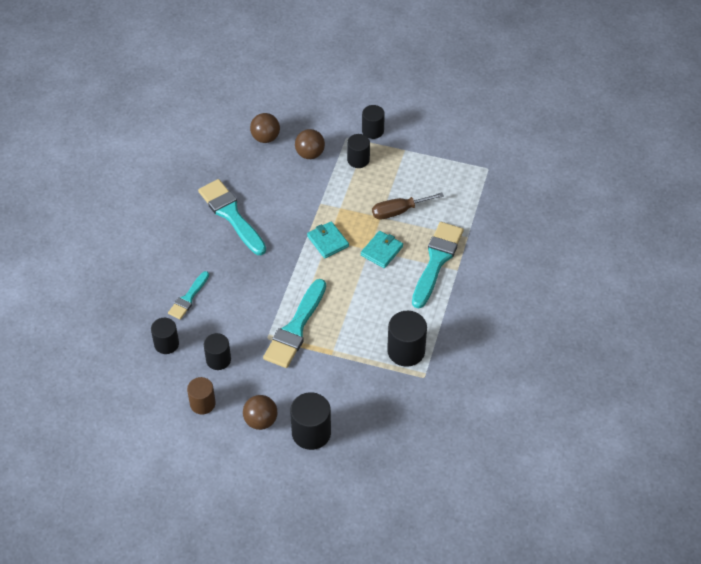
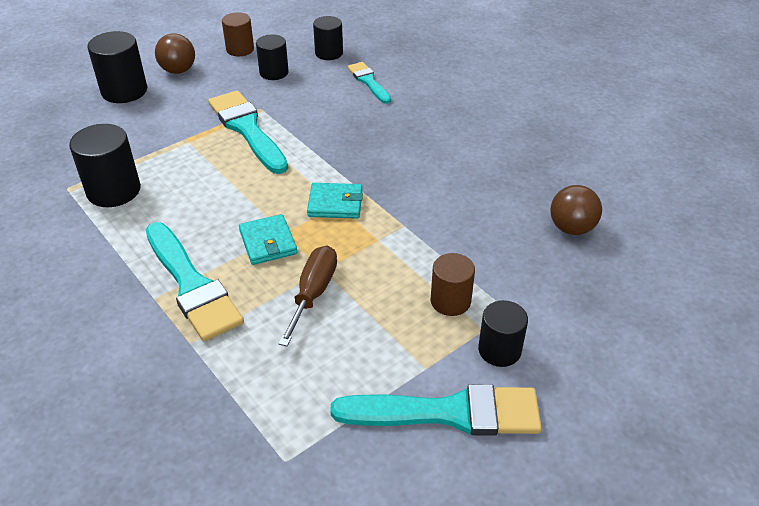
camera: 125 degrees right, 10 degrees down
turquoise brush [198,179,266,255] -> turquoise brush moved to [330,384,542,436]
brown ball [295,129,325,159] -> none
black cylinder [347,134,370,168] -> brown cylinder [431,253,475,316]

